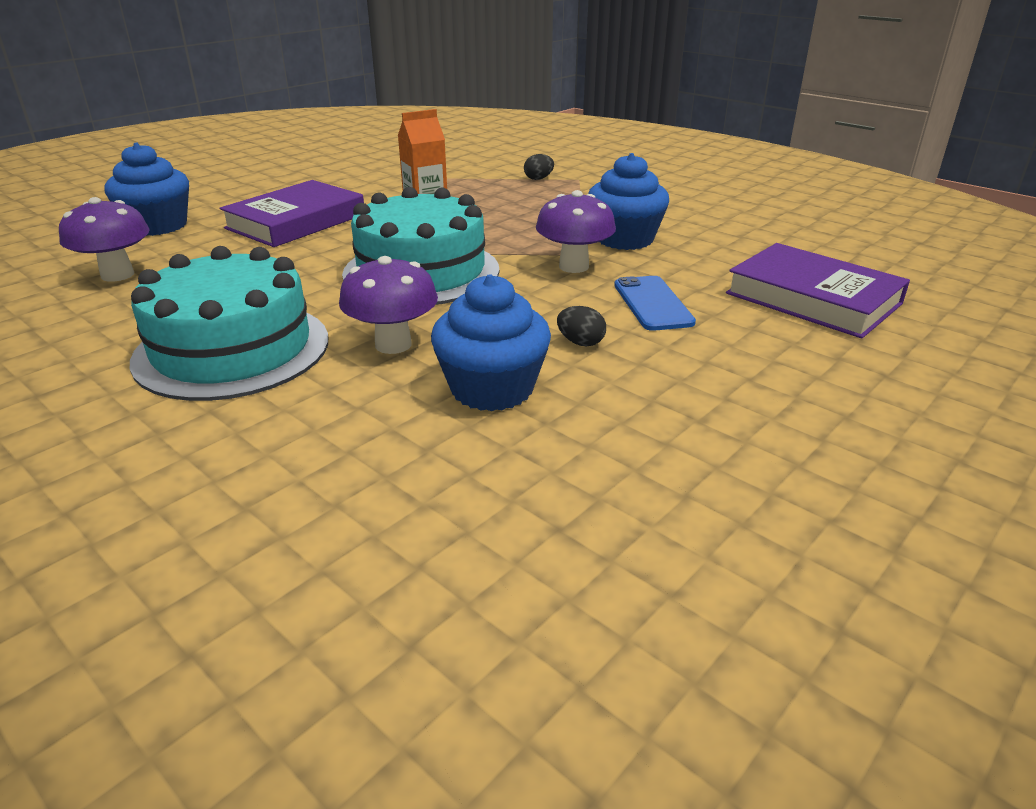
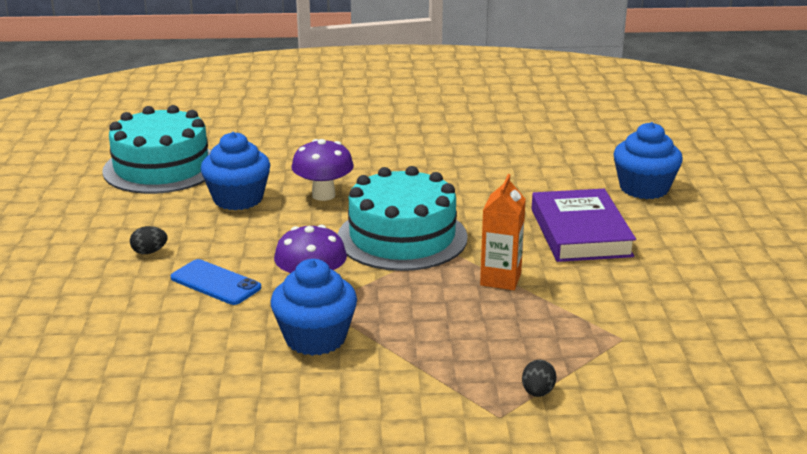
camera: 135 degrees right, 5 degrees down
purple mushroom [59,197,150,282] -> none
turquoise cake [130,246,328,401] -> turquoise cake moved to [102,105,211,194]
black egg [557,306,606,346] -> black egg moved to [130,226,167,254]
purple book [726,243,910,338] -> none

